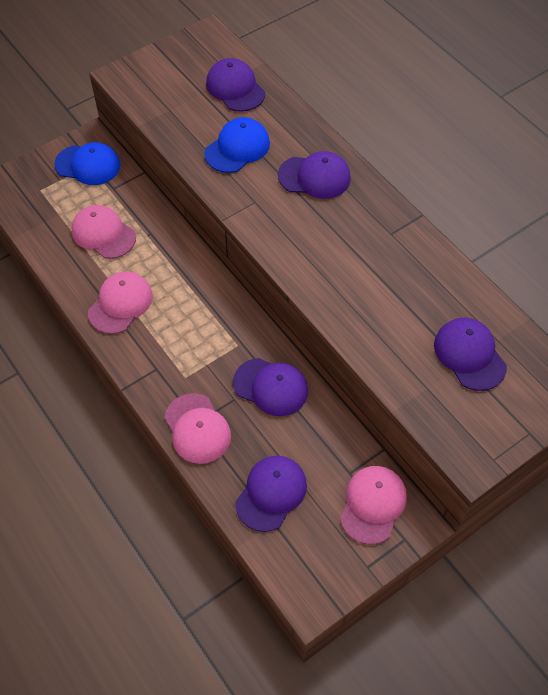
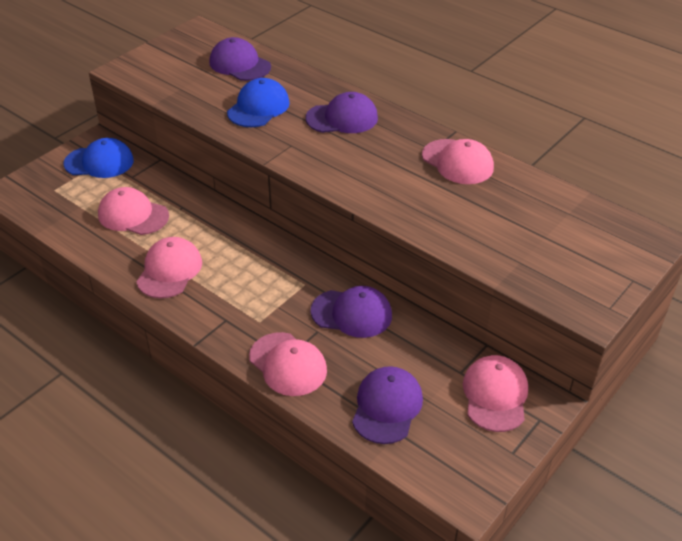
camera: 15 degrees left, 15 degrees down
purple cap [434,318,507,391] -> none
none -> pink cap [422,139,494,184]

